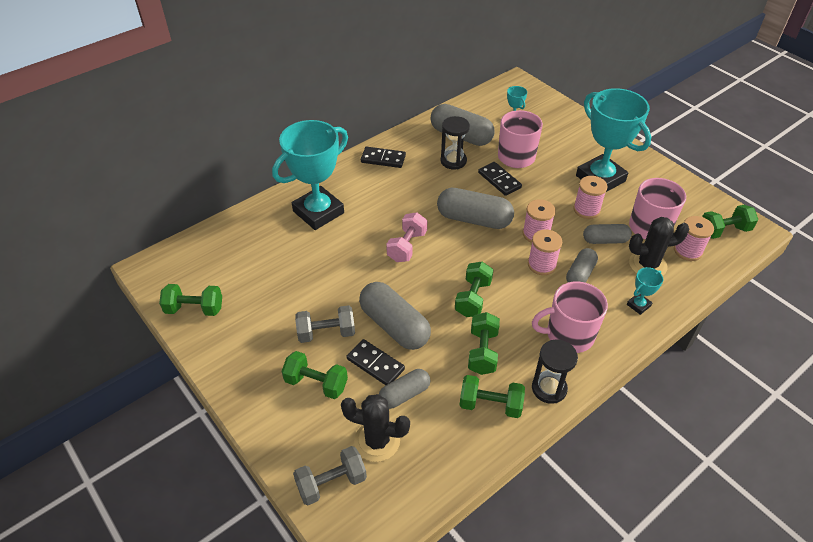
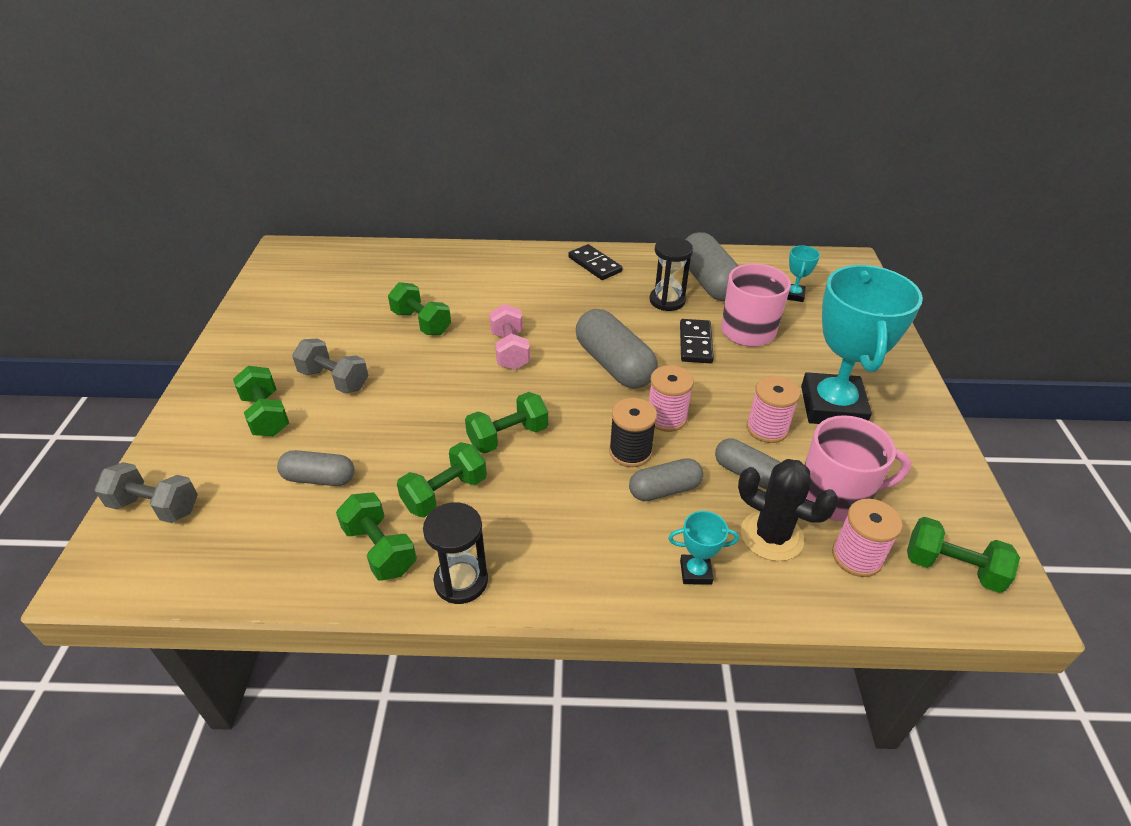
camera: 40 degrees right, 5 degrees down
green dumbbell [159,284,222,316] -> green dumbbell moved to [388,282,451,335]
turquoise trophy [272,120,348,230] -> none
black cactus [341,394,410,462] -> none
black domino [346,339,405,385] -> none
grey capsule [359,282,431,350] -> none
pink dumbbell [386,212,427,262] -> pink dumbbell turned 75 degrees counterclockwise [489,304,530,370]
pink spool [528,229,562,275] -> black spool [609,398,657,467]
pink mug [532,282,608,353] -> none

